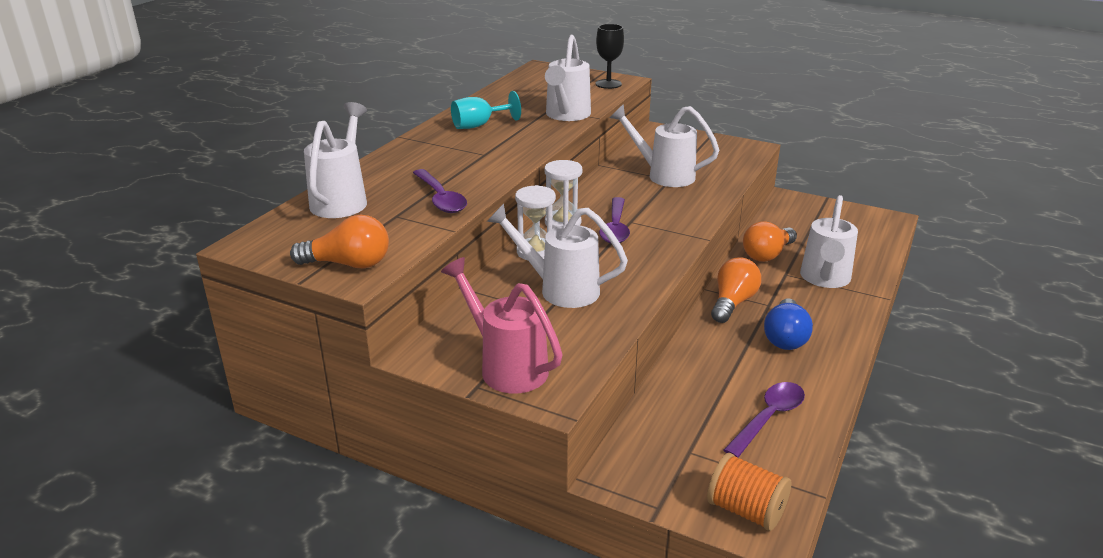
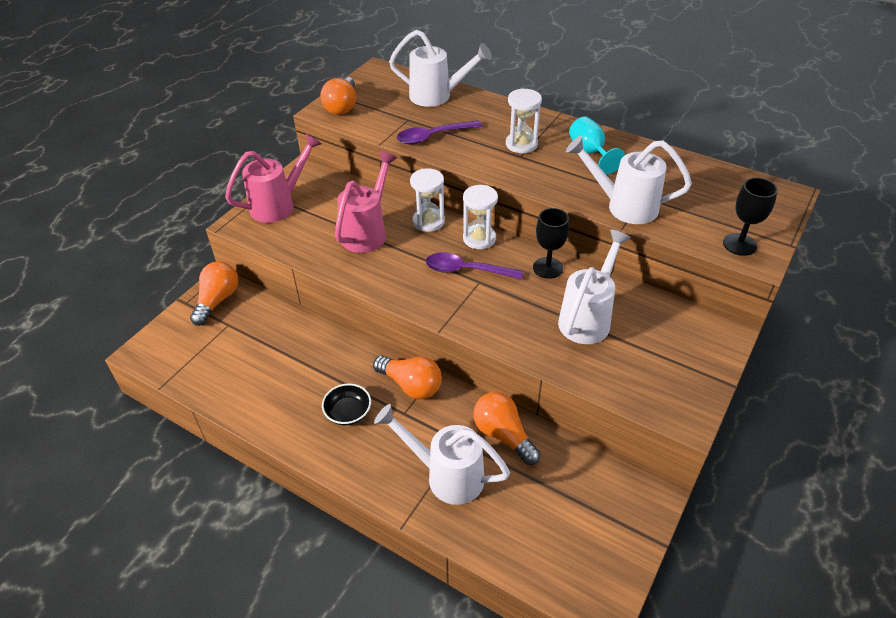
camera: 95 degrees right, 15 degrees up
white watering can [486,204,628,308] -> pink watering can [335,151,397,253]
orange spool [707,453,792,531] -> none
purple spoon [723,382,805,458] -> none
blue light bulb [764,298,813,350] -> black bowl [322,383,371,425]
none -> orange light bulb [190,261,238,326]
none -> white hourglass [506,88,542,153]
none -> black goblet [533,208,569,279]

